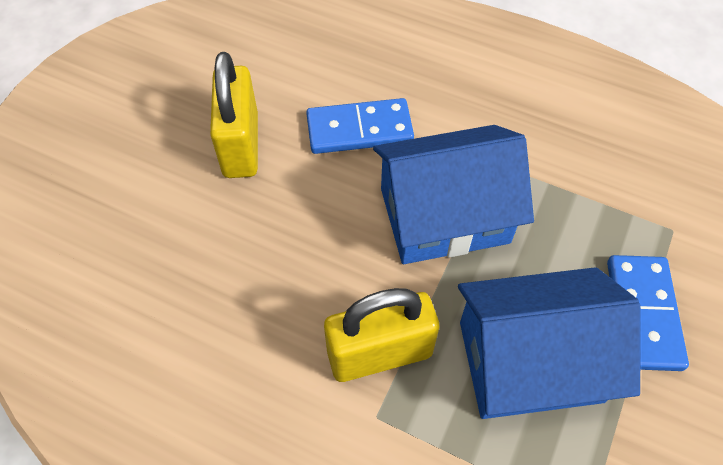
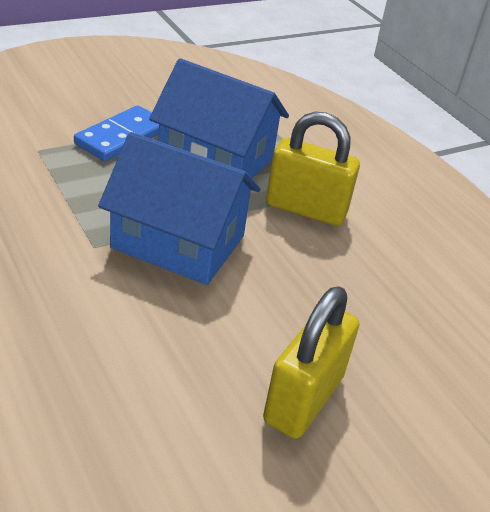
camera: 150 degrees left, 20 degrees down
blue domino [306,98,414,154] -> none

